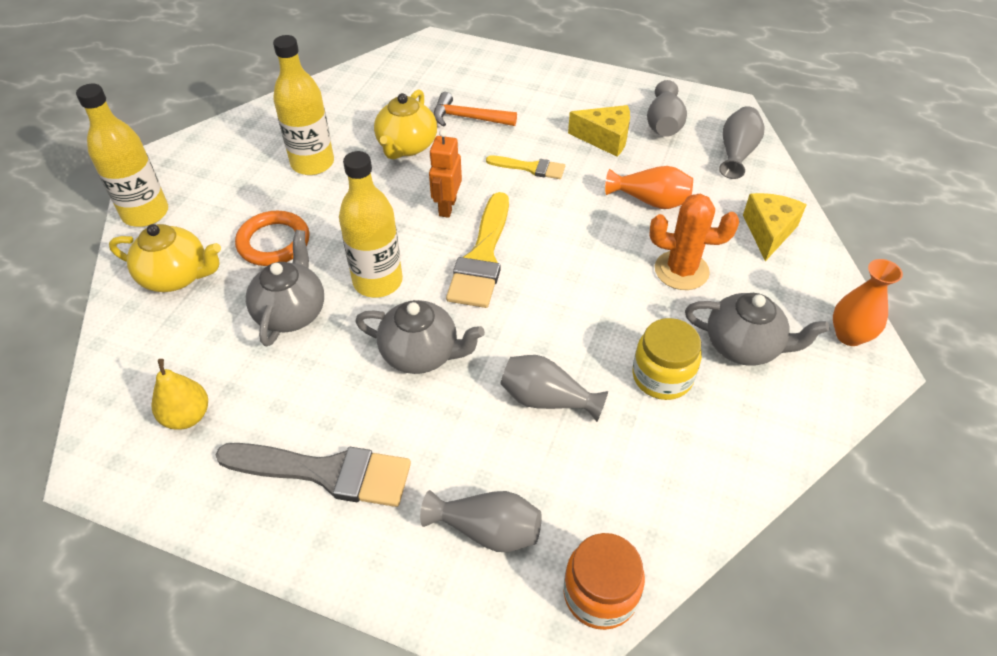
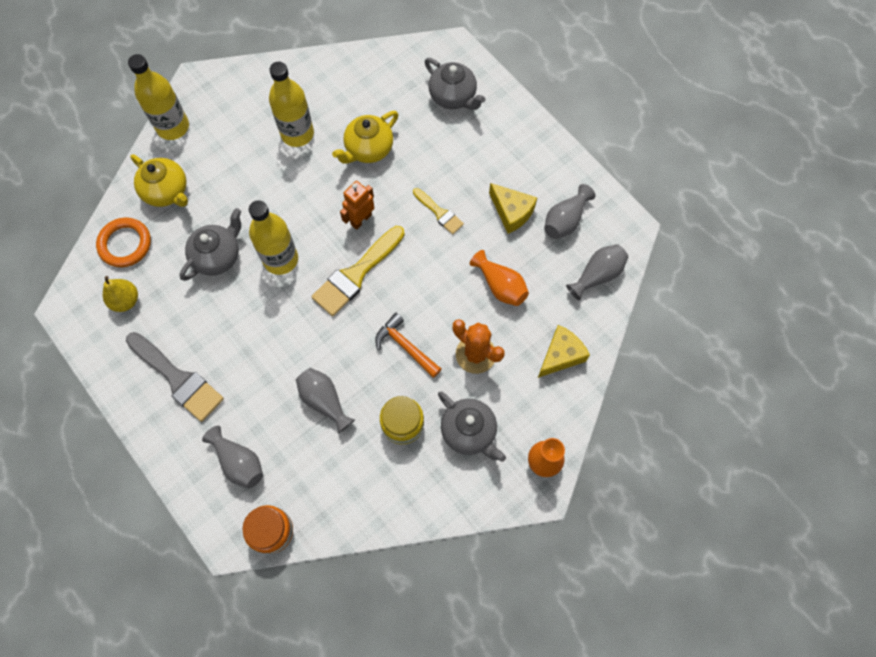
camera: 30 degrees right, 20 degrees up
orange ring [235,211,310,266] -> orange ring moved to [96,218,151,267]
grey teapot [355,300,485,374] -> grey teapot moved to [425,58,485,110]
orange hammer [434,92,517,127] -> orange hammer moved to [375,313,441,378]

